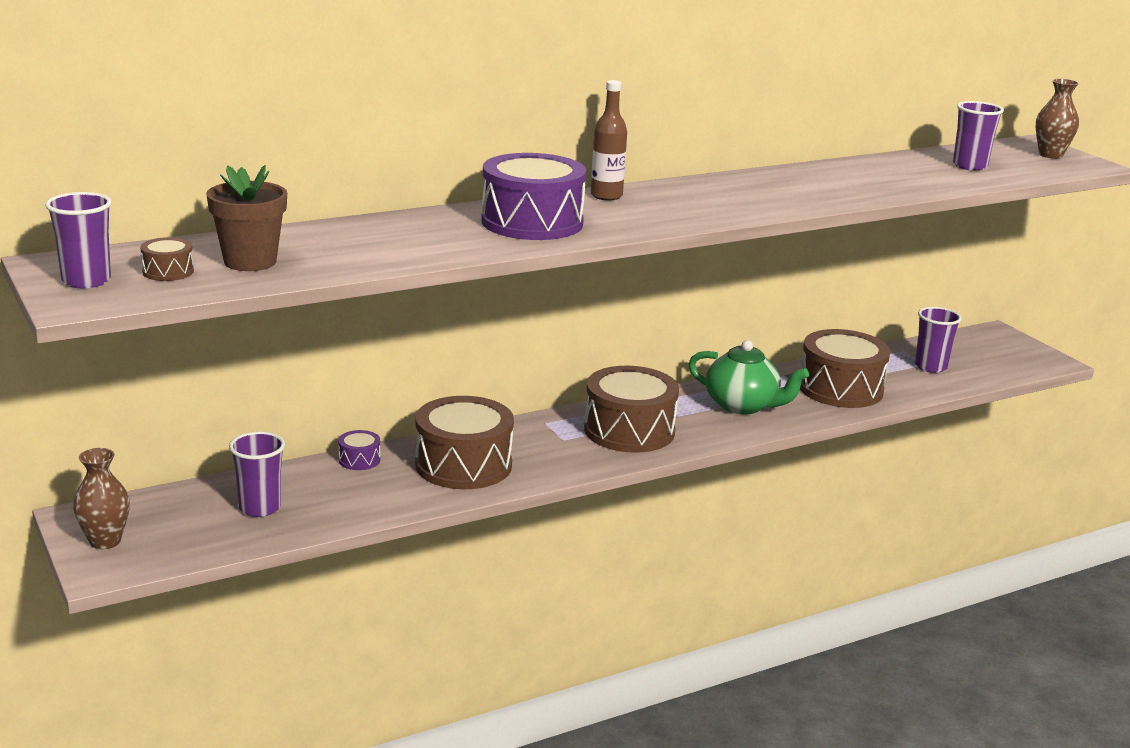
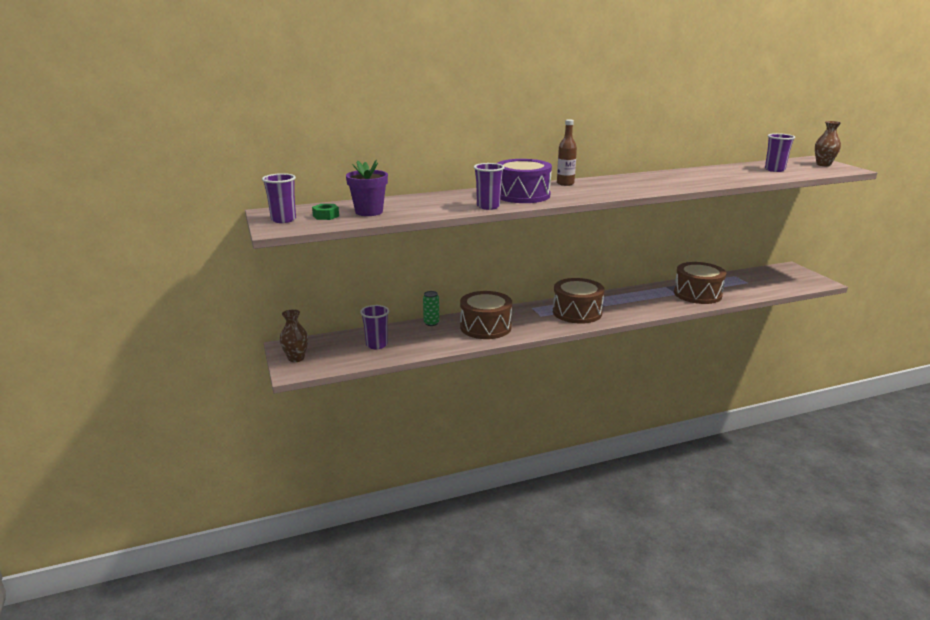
camera: 10 degrees right, 0 degrees up
brown drum [140,237,194,281] -> green nut [312,204,339,220]
brown flower pot [206,165,287,271] -> purple flower pot [346,160,388,216]
purple drum [338,430,380,470] -> green can [423,291,439,326]
green teapot [688,340,809,415] -> none
purple cup [915,307,962,373] -> purple cup moved to [474,163,505,210]

